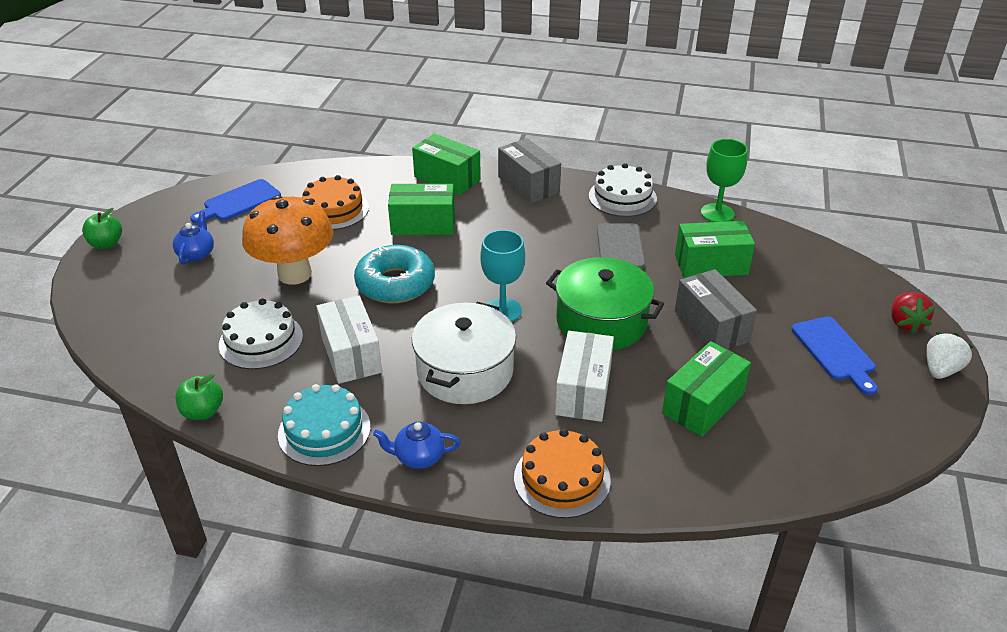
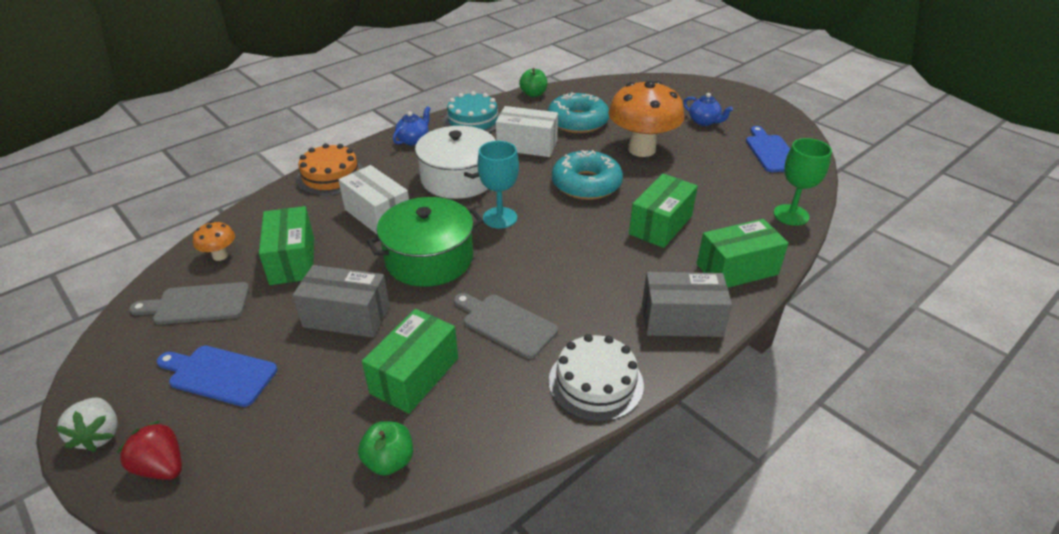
camera: 125 degrees right, 0 degrees up
green apple [82,208,122,249] -> green apple moved to [358,421,413,475]
white cake [219,298,303,369] -> turquoise donut [548,92,609,133]
orange cake [302,175,369,230] -> none
green goblet [701,139,748,222] -> green goblet moved to [774,138,832,226]
none -> grey cutting board [129,282,250,325]
none -> orange mushroom [193,221,235,261]

